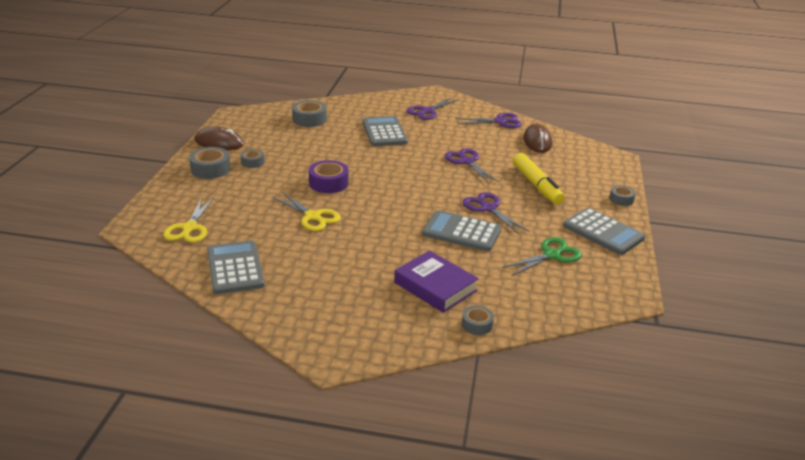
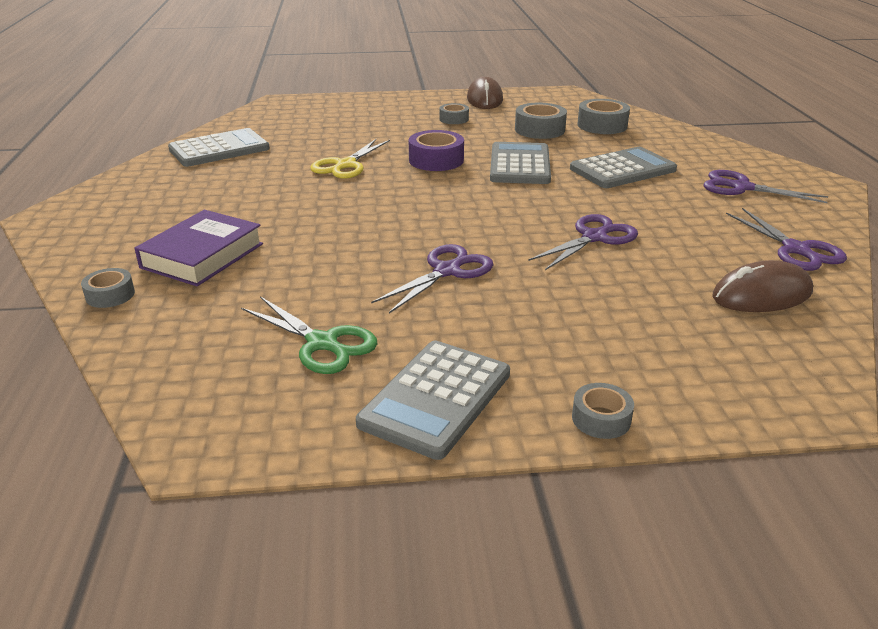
camera: 75 degrees right, 0 degrees up
yellow scissors [163,197,214,242] -> none
grey tape [189,147,230,179] -> grey tape moved to [515,103,567,139]
grey calculator [422,210,502,251] -> grey calculator moved to [490,142,551,184]
yellow marker [513,153,565,205] -> none

